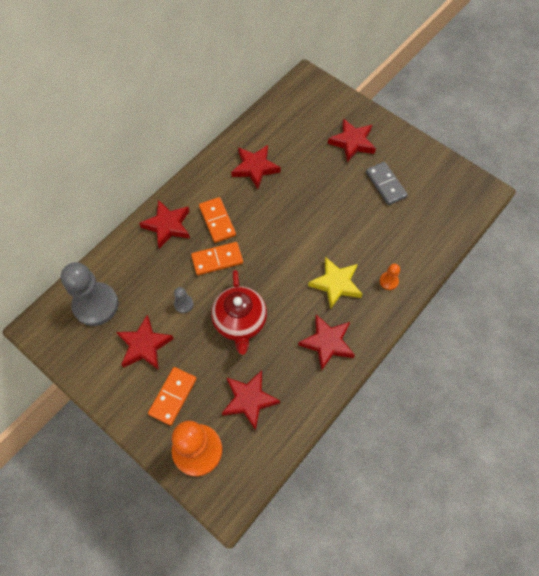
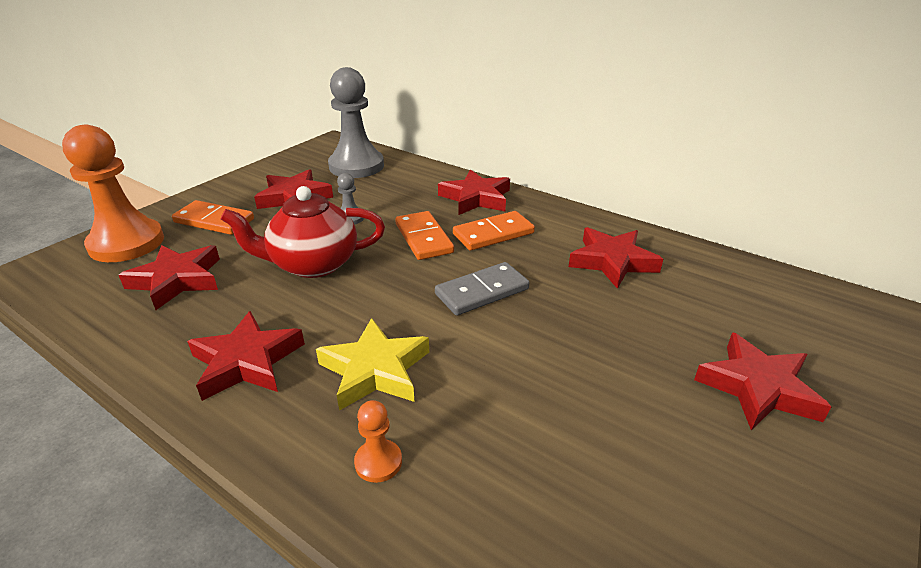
camera: 85 degrees right, 30 degrees down
grey domino [366,162,408,205] -> grey domino moved to [435,262,529,316]

